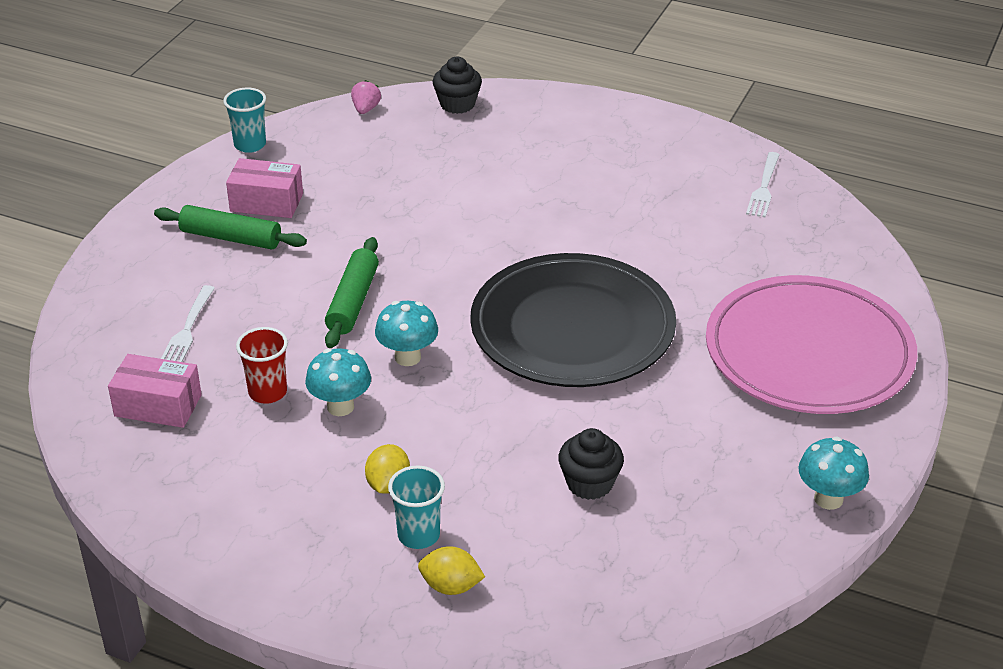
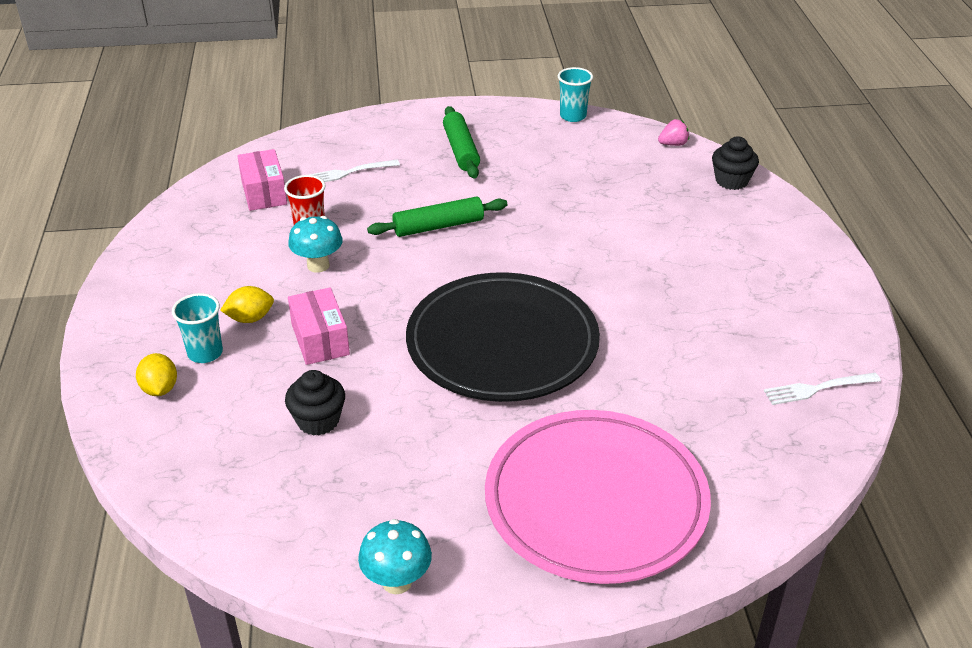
camera: 60 degrees right, 0 degrees up
pink box [226,158,303,218] -> pink box moved to [288,287,350,365]
turquoise mushroom [375,301,438,366] -> none

